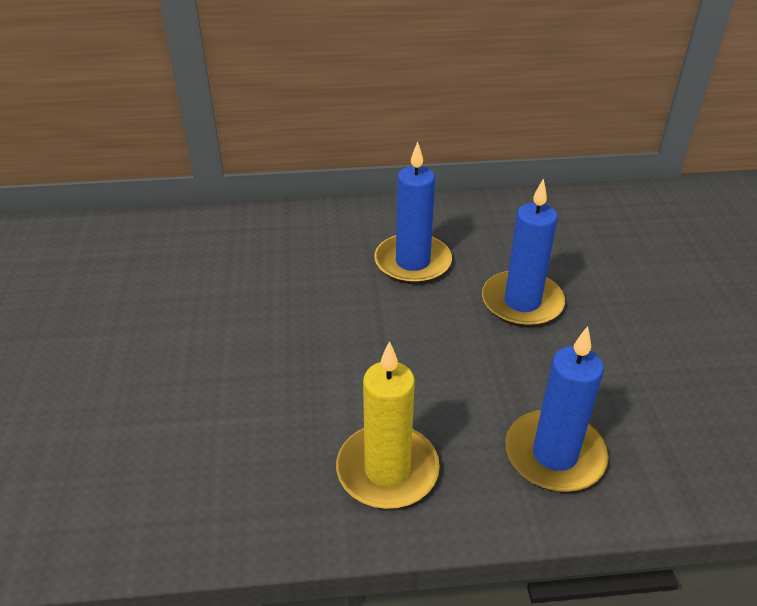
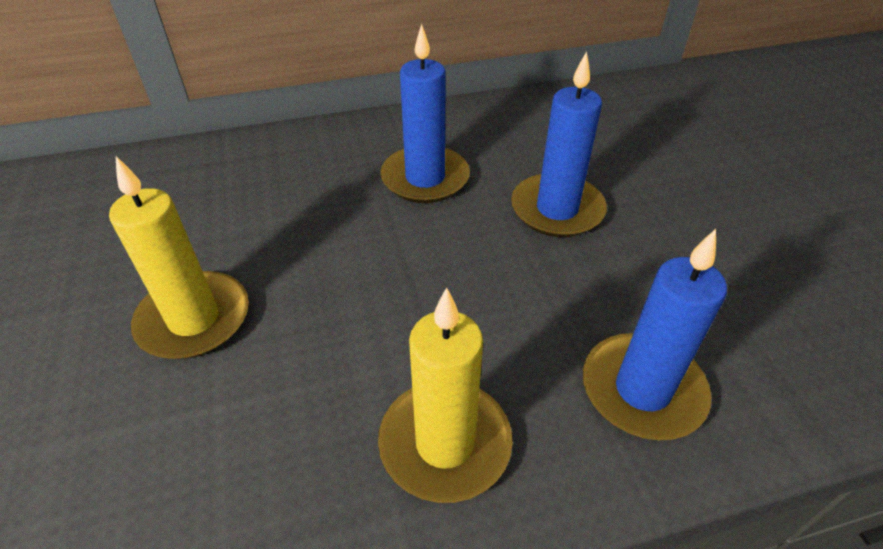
camera: 10 degrees left, 5 degrees up
none -> yellow candle [109,156,249,359]

